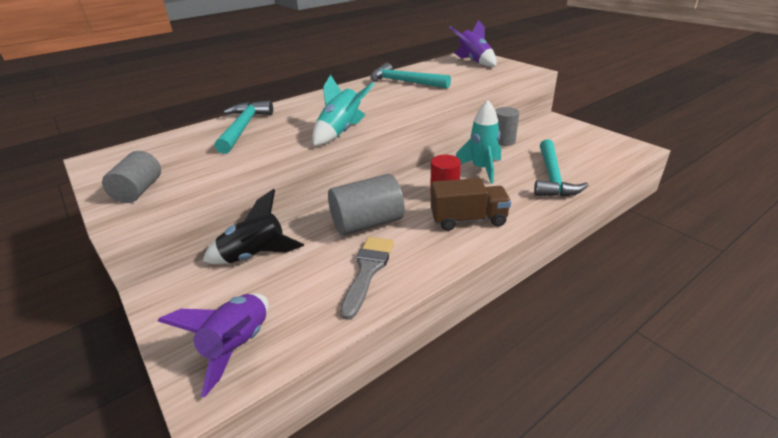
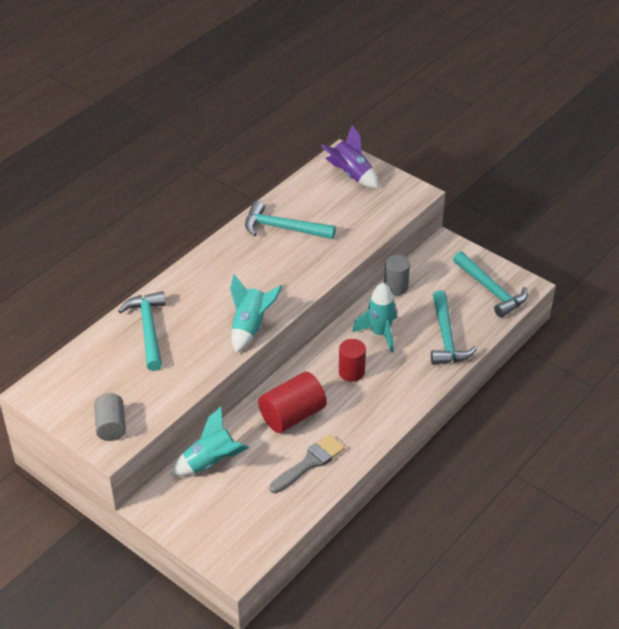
camera: 15 degrees left, 10 degrees up
purple rocket [158,294,269,397] -> none
black rocket [203,189,304,264] -> turquoise rocket [171,407,249,476]
grey cylinder [328,174,405,236] -> red cylinder [258,372,327,433]
grey brush [340,237,394,320] -> grey brush turned 45 degrees clockwise [269,435,345,493]
brown truck [431,178,511,231] -> none
none -> turquoise hammer [453,251,528,317]

